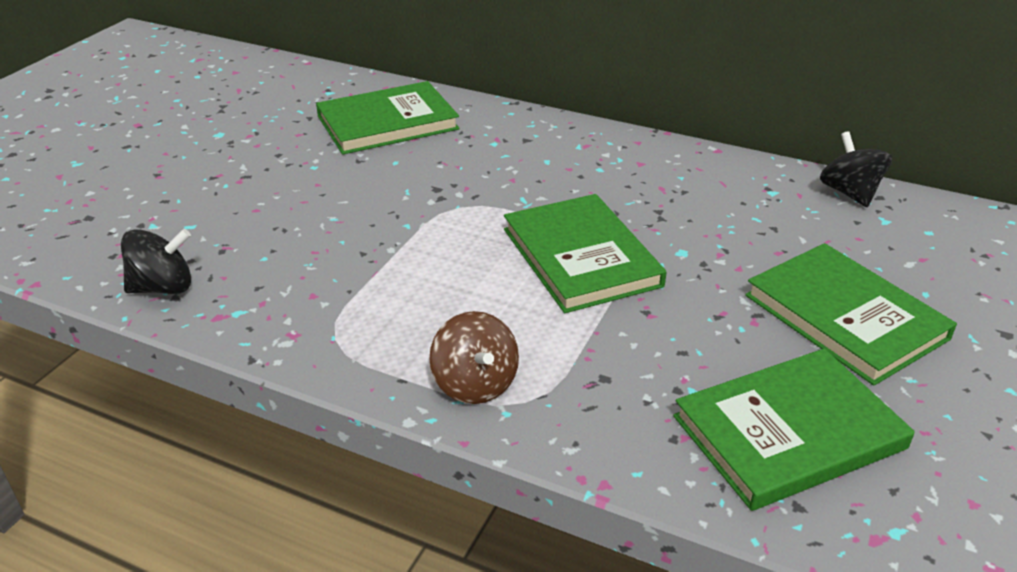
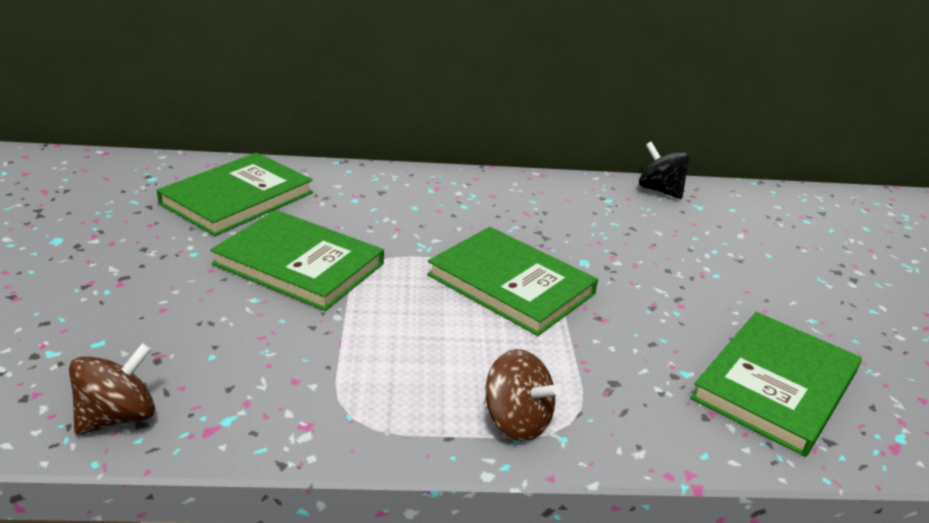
camera: 30 degrees left, 5 degrees down
black spinning top [121,229,191,294] -> brown spinning top [69,343,155,435]
green book [745,243,957,386] -> green book moved to [210,210,384,311]

